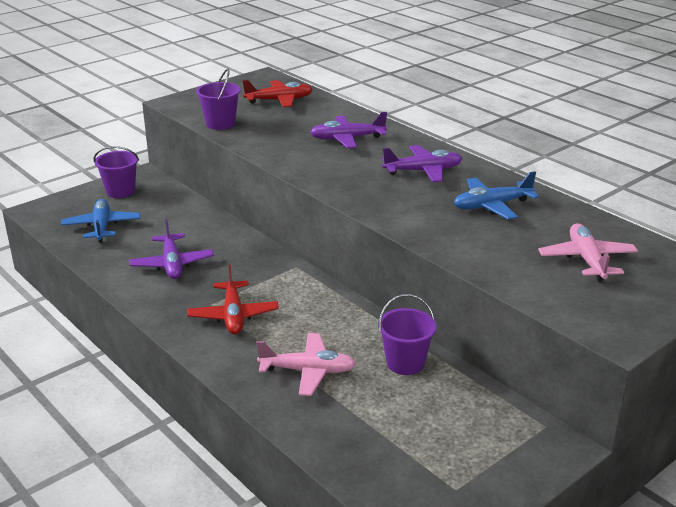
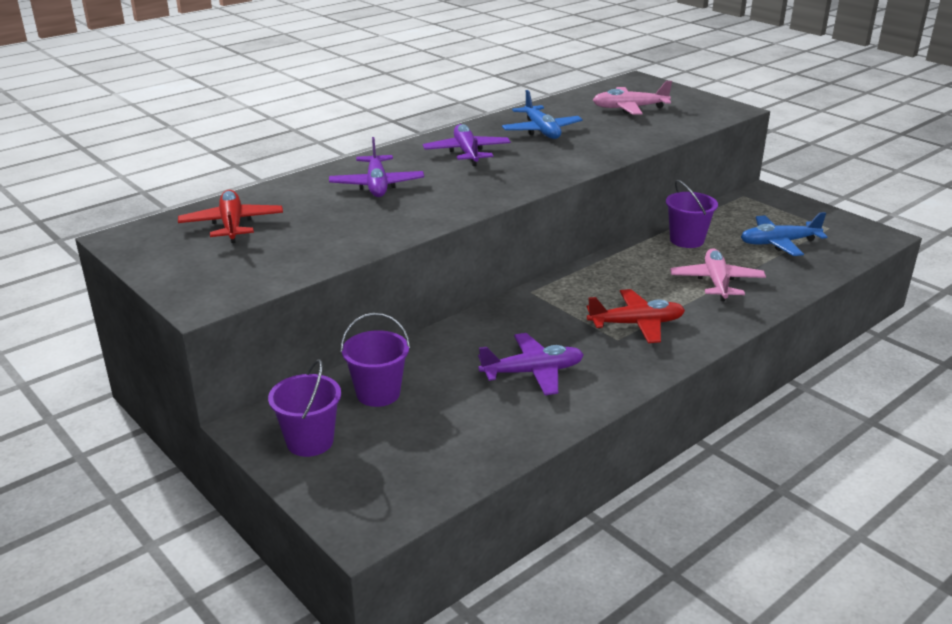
camera: 90 degrees left, 0 degrees up
blue plane [61,199,140,243] -> blue plane moved to [741,212,827,256]
purple bucket [196,69,241,130] -> purple bucket moved to [341,313,410,407]

